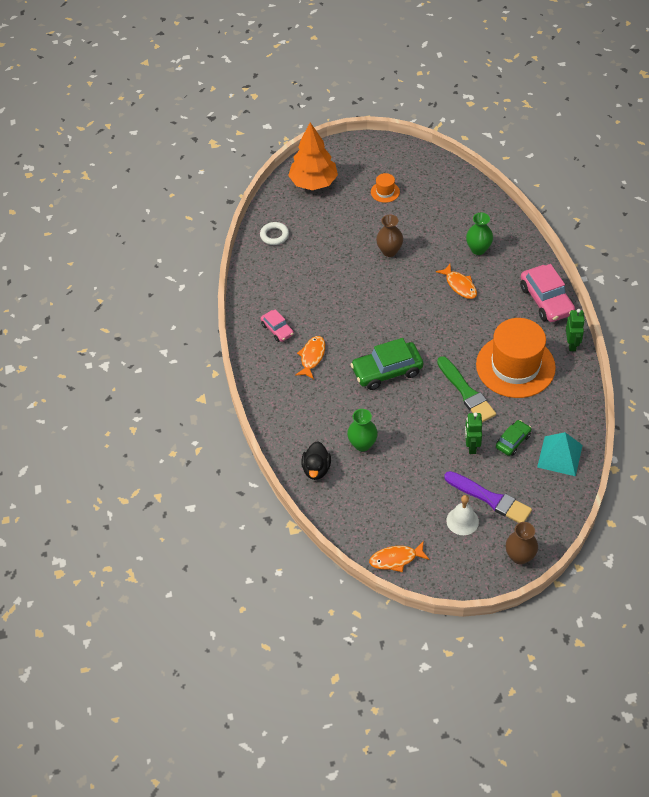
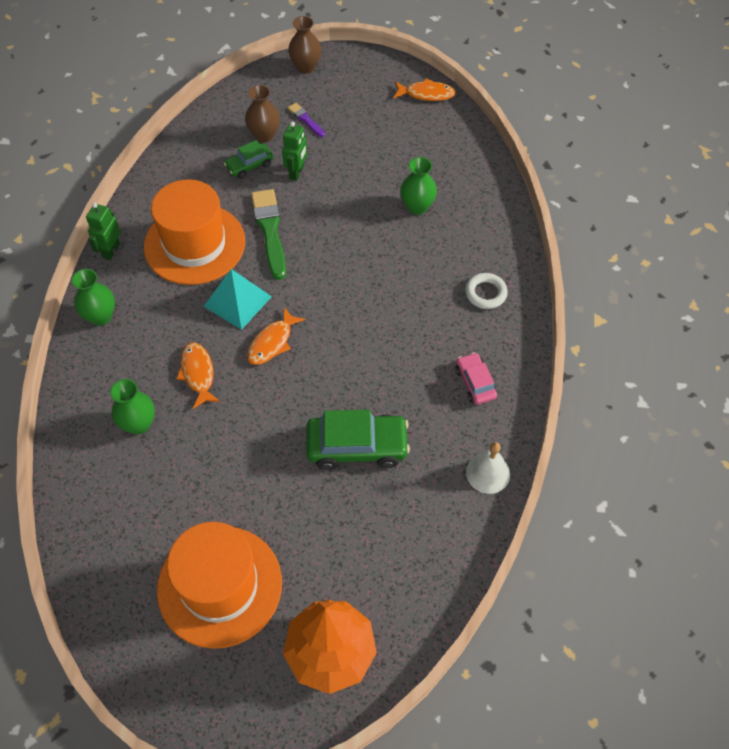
camera: 165 degrees left, 5 degrees up
white ring [260,222,289,245] -> white ring moved to [465,273,508,309]
orange fish [295,336,325,379] -> orange fish moved to [247,307,305,365]
black duck [301,441,331,480] -> none
green car [350,338,423,390] -> green car moved to [306,410,410,470]
orange hat [371,173,400,203] -> orange hat [157,522,282,649], size x2.41
brown vase [376,215,403,257] -> brown vase moved to [245,85,280,143]
purple brush [444,471,532,523] -> purple brush [288,103,325,137], size x0.51
white bell [446,495,479,535] -> white bell moved to [466,442,510,494]
pink car [520,264,575,322] -> green vase [72,269,115,326]
turquoise pyramid [537,432,583,476] -> turquoise pyramid moved to [204,269,272,330]

